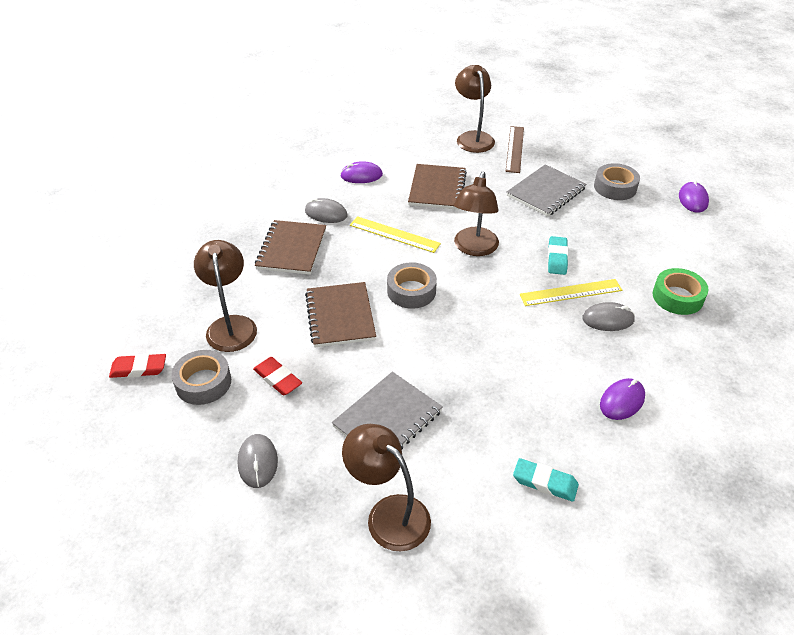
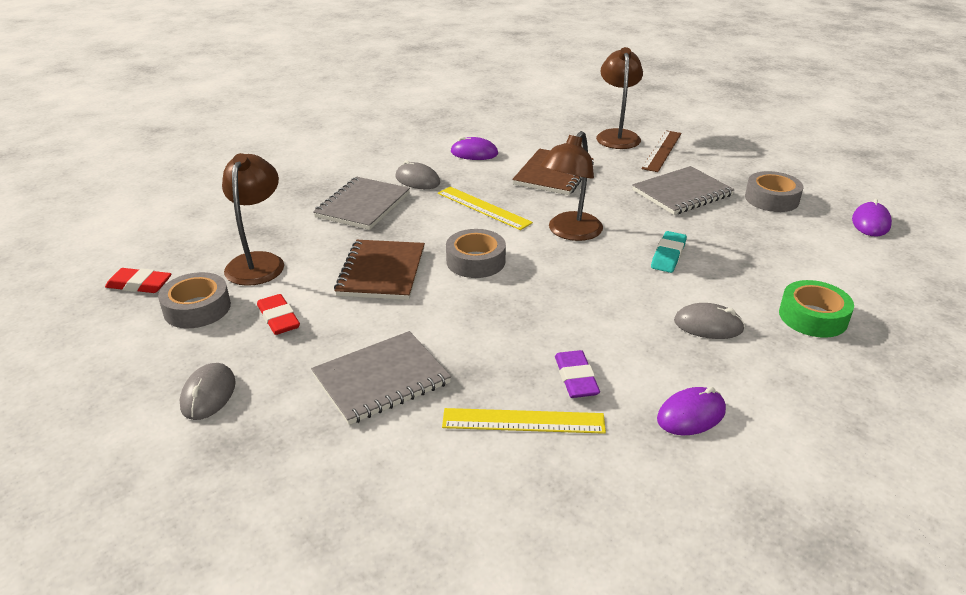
camera: 15 degrees right, 10 degrees down
brown notebook [255,220,326,275] -> grey notebook [313,177,410,230]
brown lamp [342,424,431,551] -> none
turquoise eraser [513,458,579,502] -> none
yellow ruler [520,279,622,306] -> yellow ruler moved to [442,408,606,434]
none -> purple eraser [555,350,600,398]

